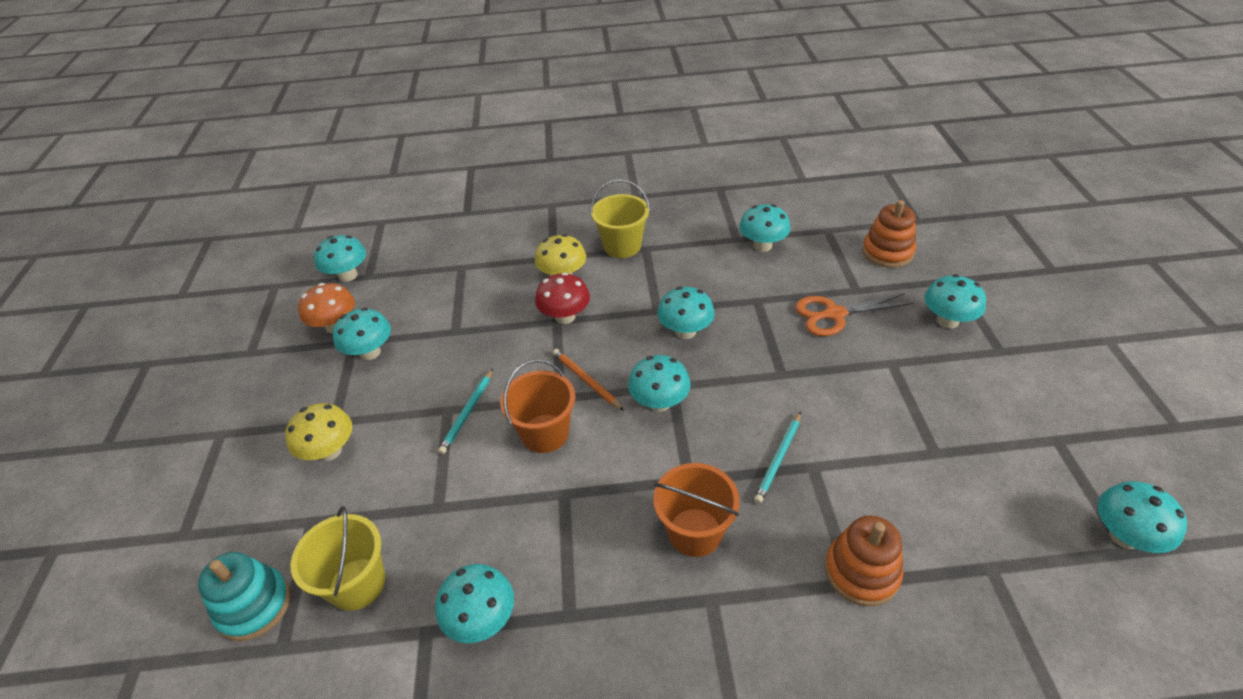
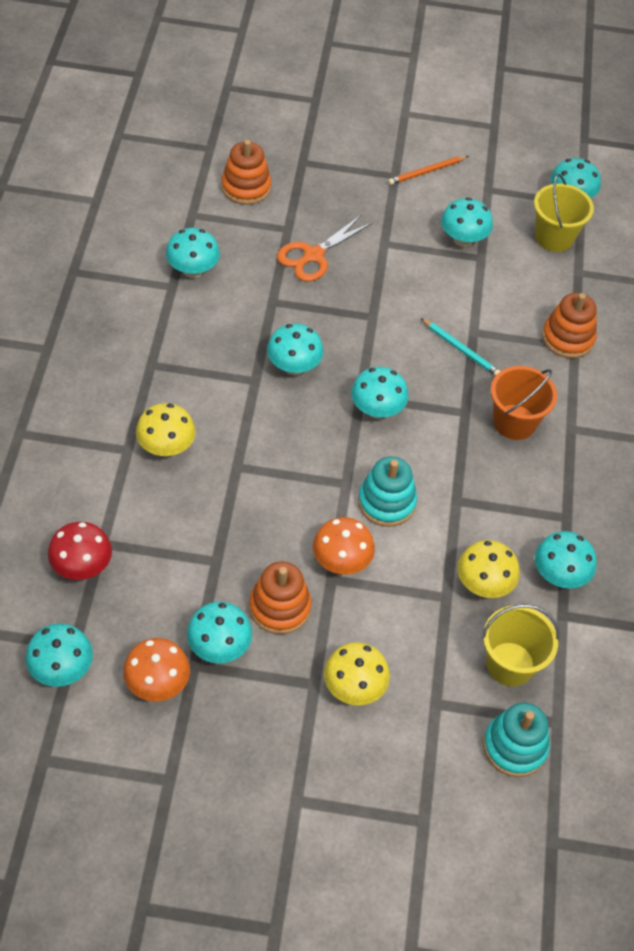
camera: 85 degrees left, 10 degrees up
turquoise pencil [438,369,493,454] -> orange mushroom [313,517,375,575]
orange bucket [500,359,575,453] -> turquoise stacking toy [358,456,417,527]
red mushroom [535,272,590,324] -> red mushroom moved to [48,522,112,580]
orange pencil [553,349,624,411] -> orange pencil moved to [388,156,468,185]
yellow bucket [590,179,650,258] -> yellow bucket moved to [534,174,594,252]
orange scissors [795,293,913,336] -> orange scissors turned 45 degrees clockwise [277,214,373,282]
turquoise mushroom [924,274,986,329] -> turquoise mushroom moved to [441,197,493,247]
none -> orange stacking toy [249,561,311,634]
none -> yellow mushroom [457,540,520,598]

